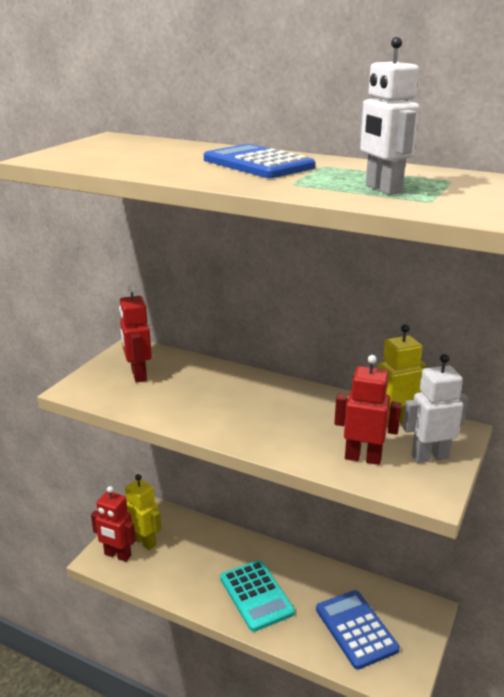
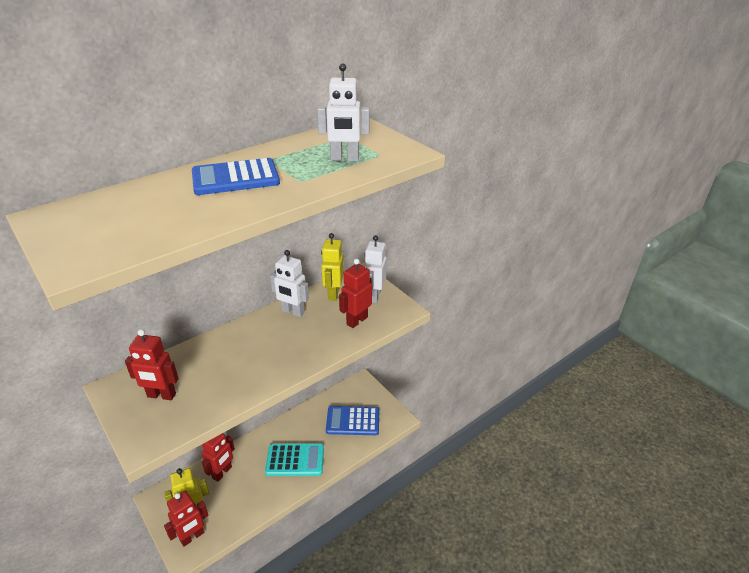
camera: 65 degrees left, 10 degrees up
none -> red robot [202,433,235,482]
none -> white robot [270,250,309,317]

